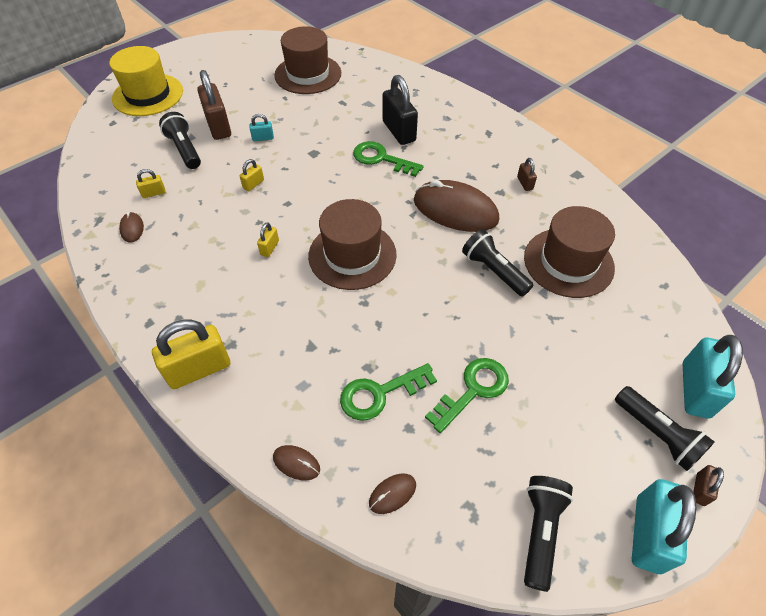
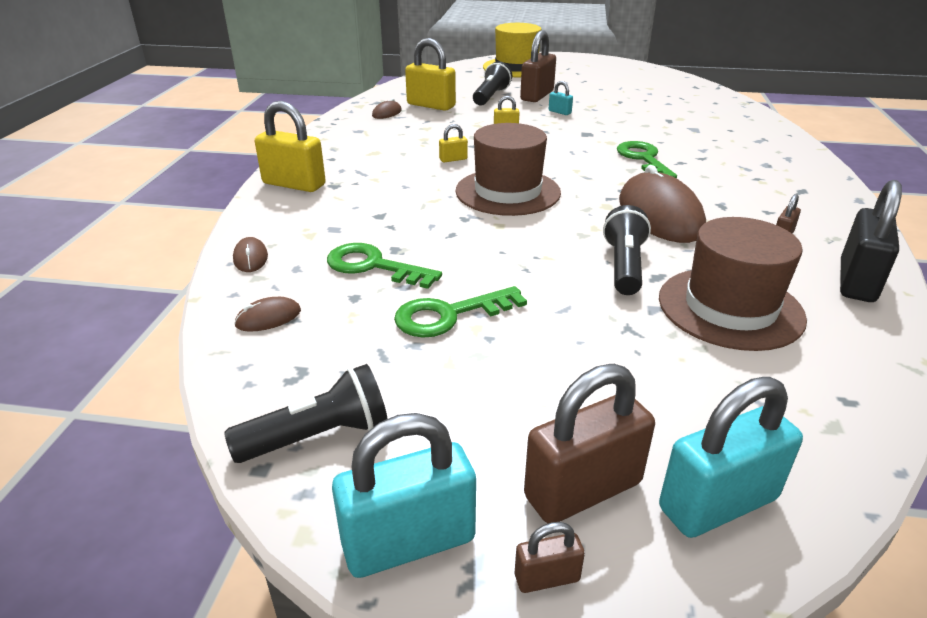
camera: 50 degrees right, 20 degrees down
yellow padlock [136,169,166,198] -> yellow padlock [405,38,456,111], size x2.13
brown hat [274,26,341,94] -> none
brown mouse [369,474,416,514] -> brown mouse turned 45 degrees counterclockwise [234,297,301,332]
black padlock [382,75,418,145] -> black padlock moved to [840,180,902,302]
green key [425,358,509,433] -> green key turned 150 degrees clockwise [394,286,527,338]
black flashlight [615,386,715,471] -> brown padlock [524,364,655,523]

